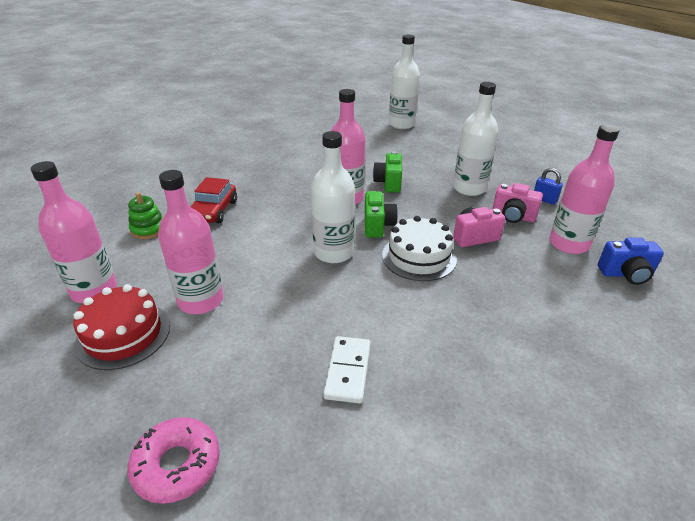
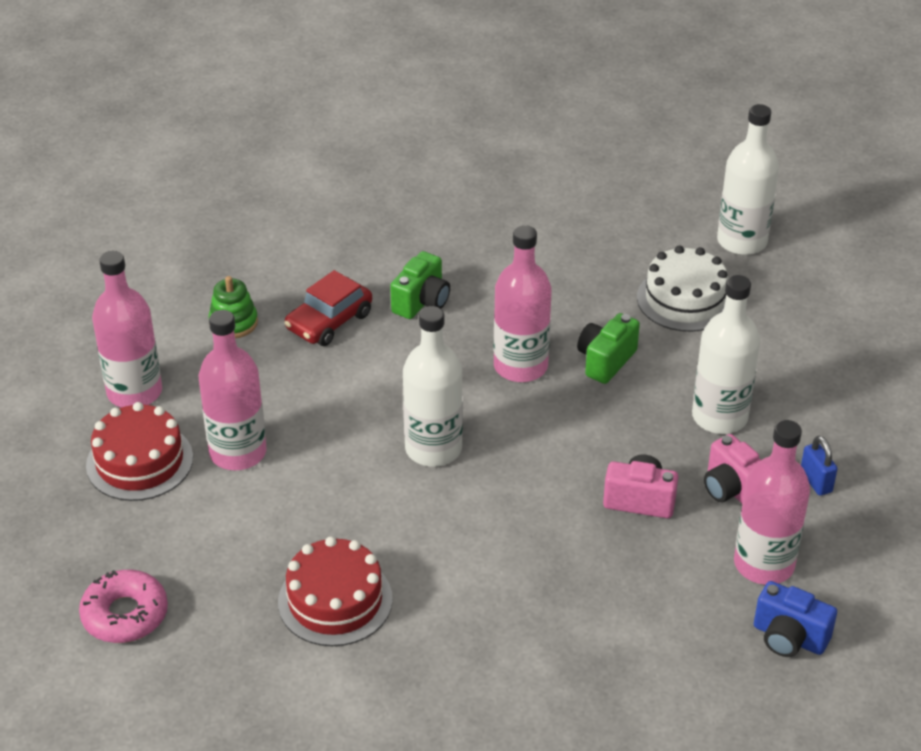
camera: 30 degrees right, 5 degrees up
white domino [323,336,371,404] -> red cake [278,536,393,646]
green camera [365,191,398,238] -> green camera moved to [390,251,450,319]
white cake [382,216,457,281] -> white cake moved to [637,246,728,332]

